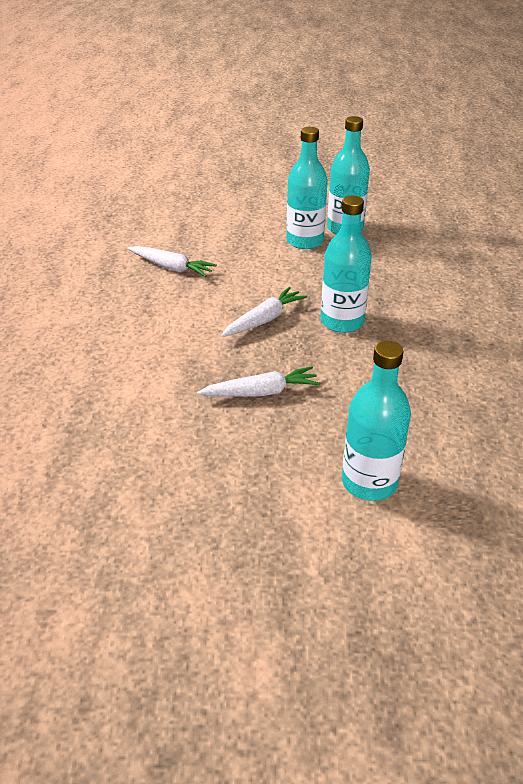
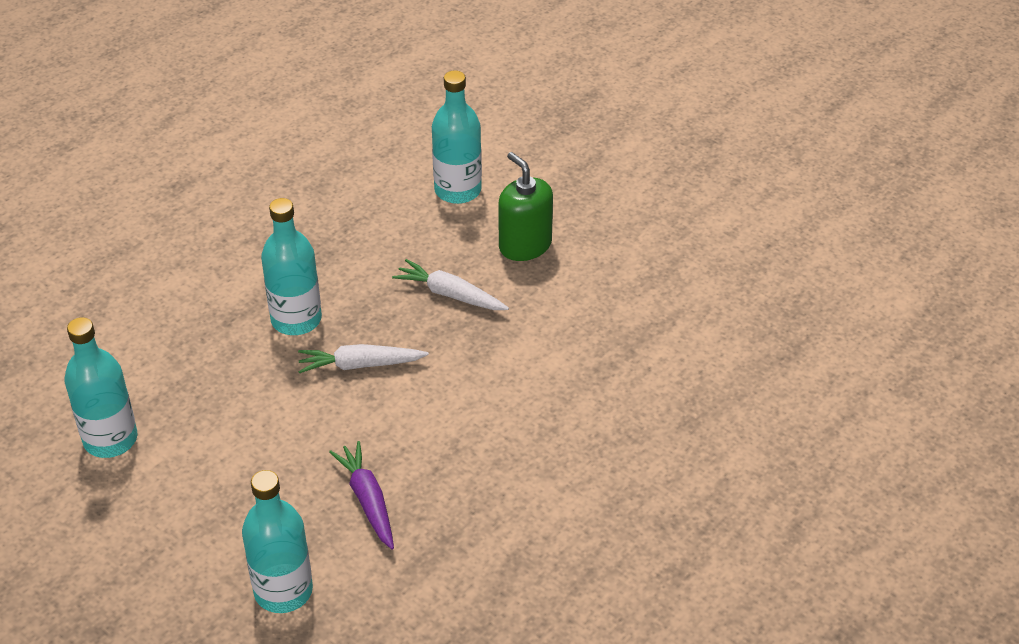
camera: 140 degrees left, 5 degrees up
white carrot [128,246,217,277] -> purple carrot [329,441,394,550]
turquoise bottle [286,127,328,249] -> turquoise bottle moved to [242,470,313,613]
none -> green soap dispenser [498,152,553,261]

